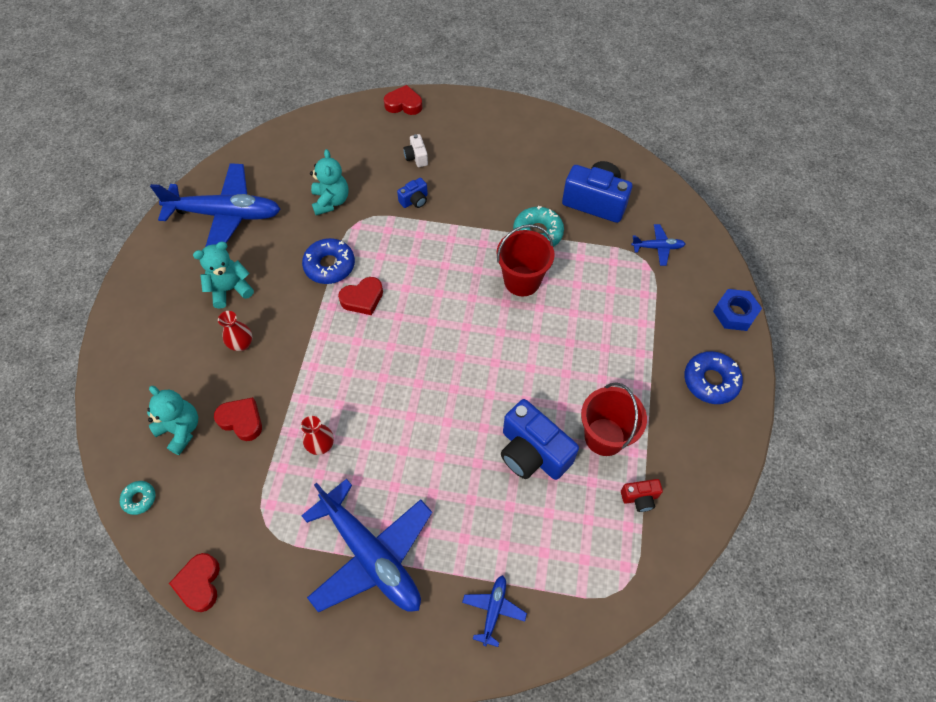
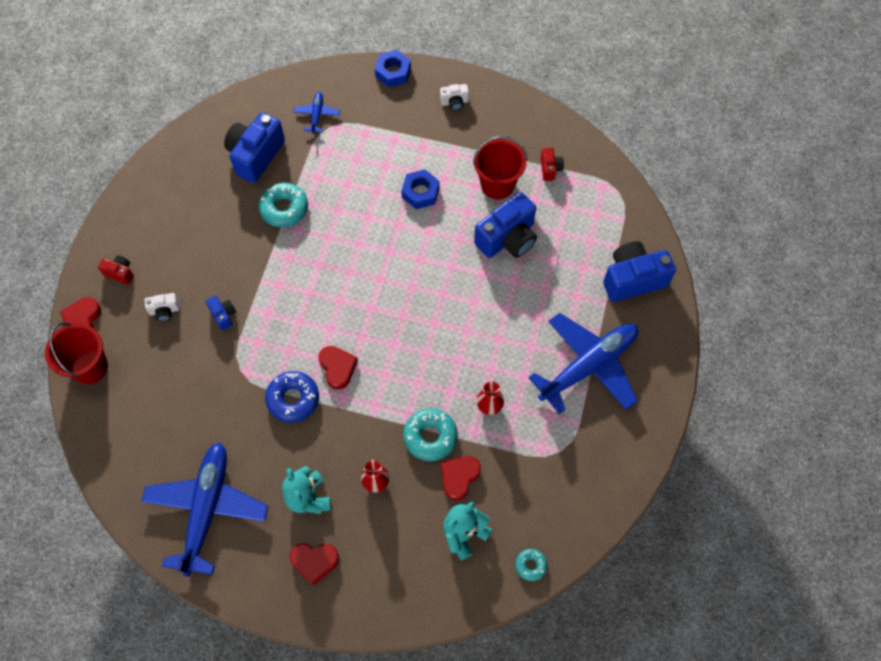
camera: 85 degrees left, 5 degrees up
red heart [169,553,220,612] -> red heart moved to [290,543,339,585]
turquoise teddy bear [310,149,349,215] -> none
blue plane [462,575,527,647] -> blue camera [603,241,676,302]
red bucket [497,224,555,296] -> red bucket moved to [45,322,108,384]
blue donut [684,351,743,404] -> white camera [440,84,469,111]
none -> red camera [98,255,134,285]
none -> blue nut [401,170,440,209]
none -> turquoise donut [403,408,458,461]

